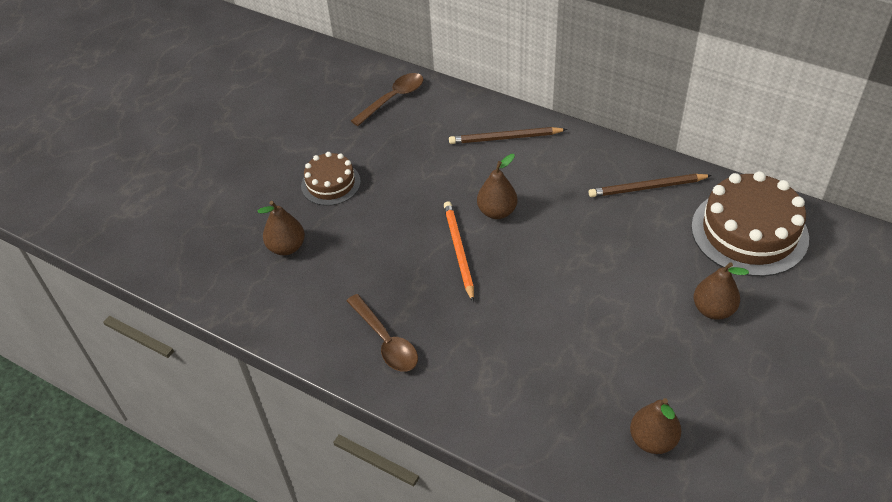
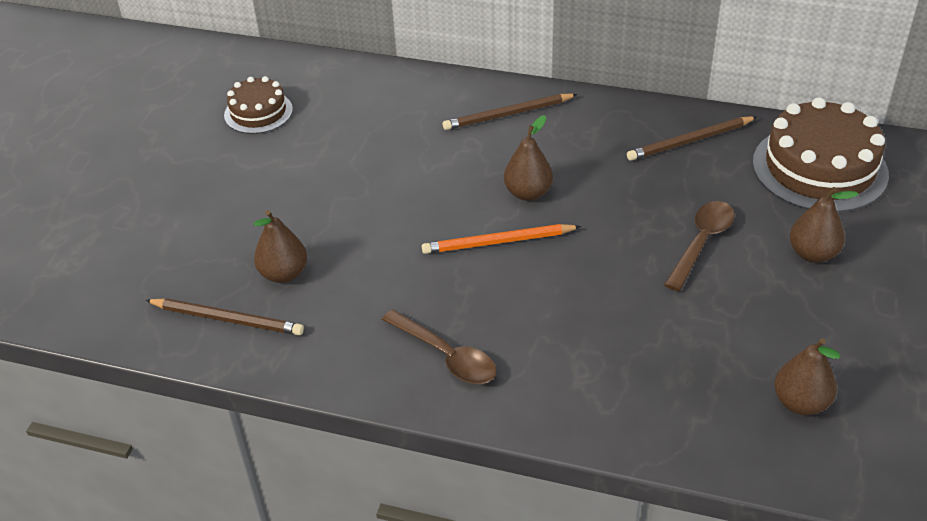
camera: 15 degrees left, 5 degrees down
brown cake [301,152,361,206] -> brown cake moved to [224,76,293,134]
brown spoon [351,73,424,126] -> brown spoon moved to [664,201,734,291]
orange pencil [444,201,474,302] -> orange pencil turned 75 degrees counterclockwise [422,224,581,254]
none -> brown pencil [145,298,304,335]

